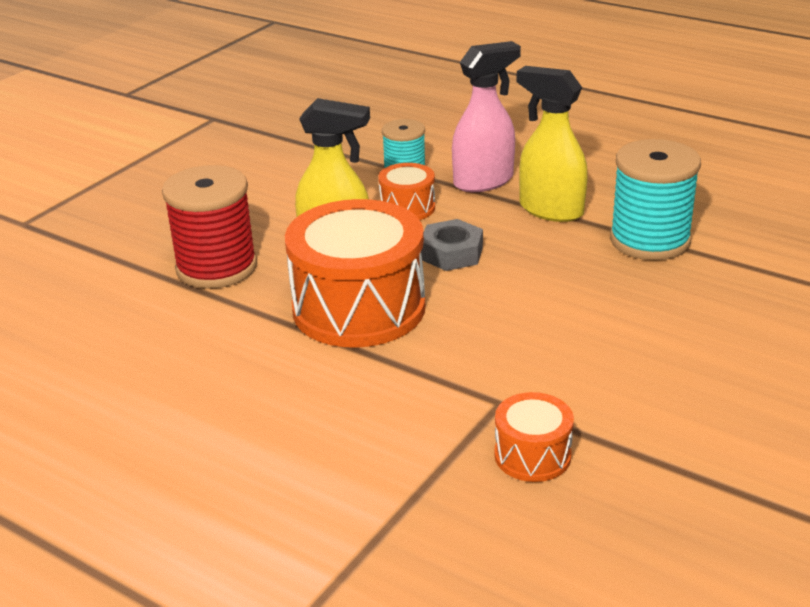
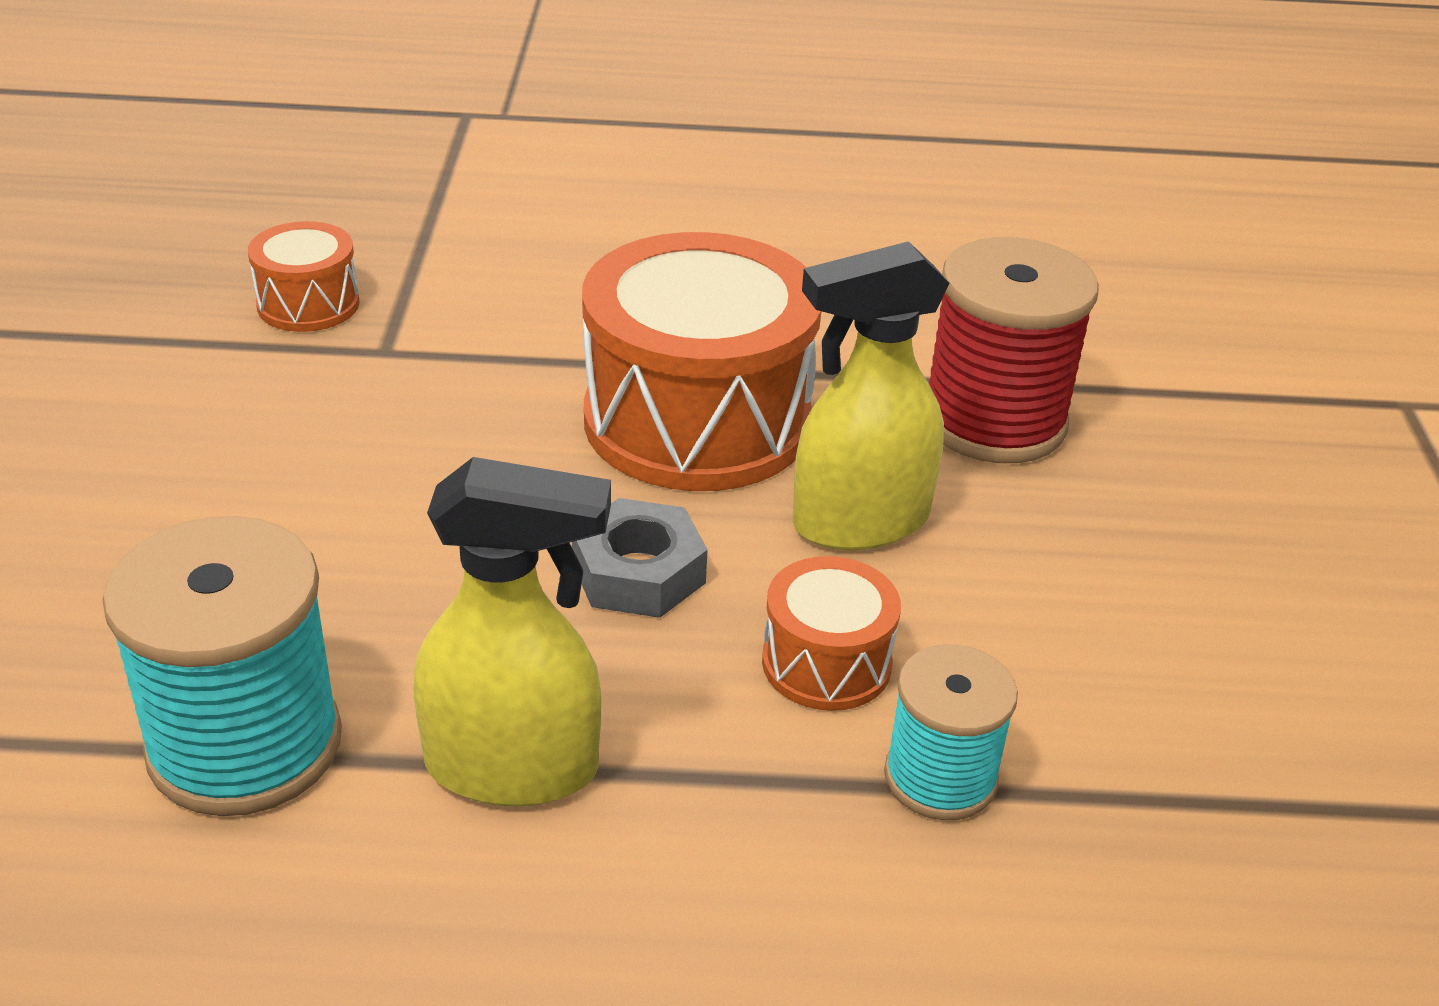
camera: 145 degrees right, 5 degrees up
pink spray bottle [452,41,521,192] -> none

